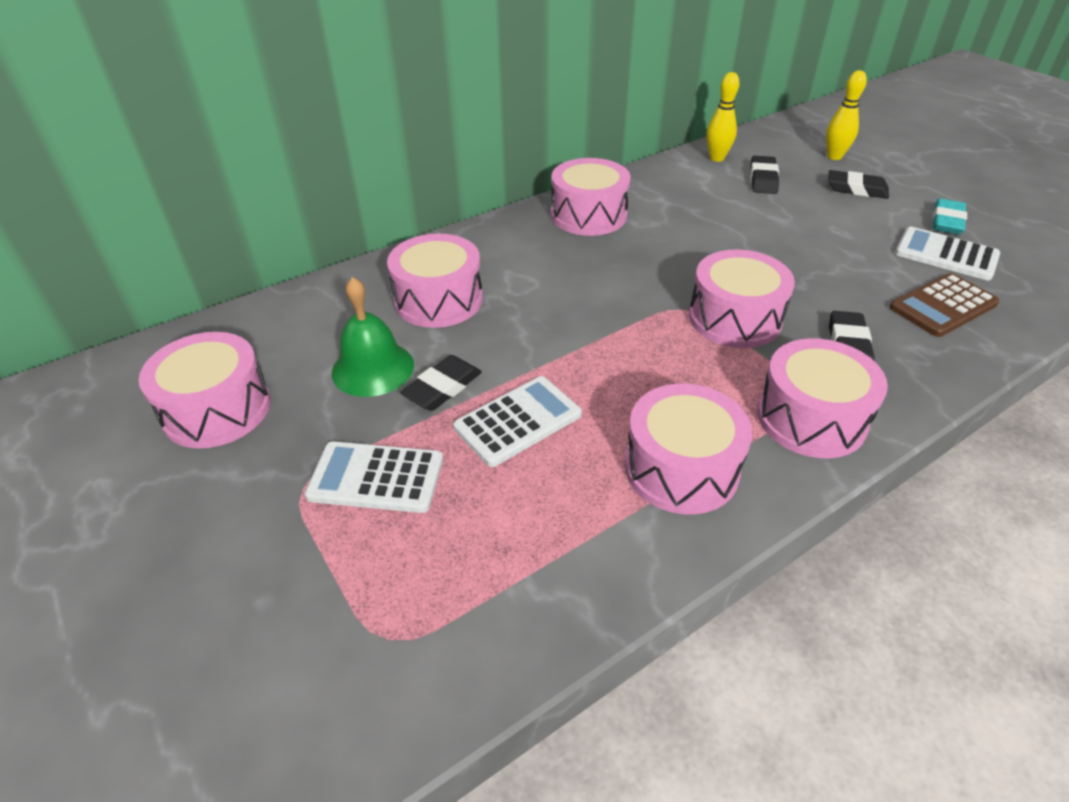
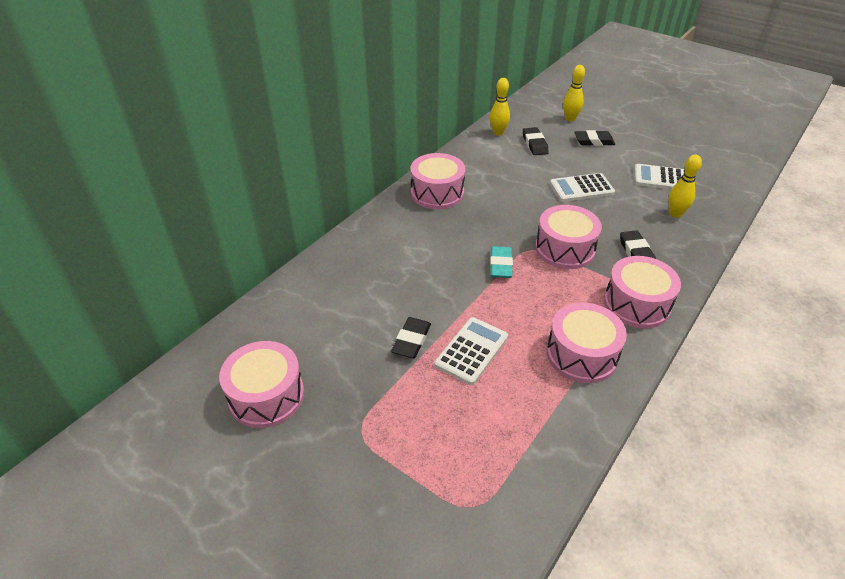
camera: 20 degrees left, 0 degrees up
white calculator [305,441,443,513] -> white calculator moved to [550,173,615,202]
green bell [332,277,414,397] -> none
pink drum [387,234,483,328] -> none
brown calculator [889,273,1000,337] -> yellow bowling pin [668,154,702,218]
turquoise eraser [932,198,967,235] -> turquoise eraser moved to [490,246,513,278]

